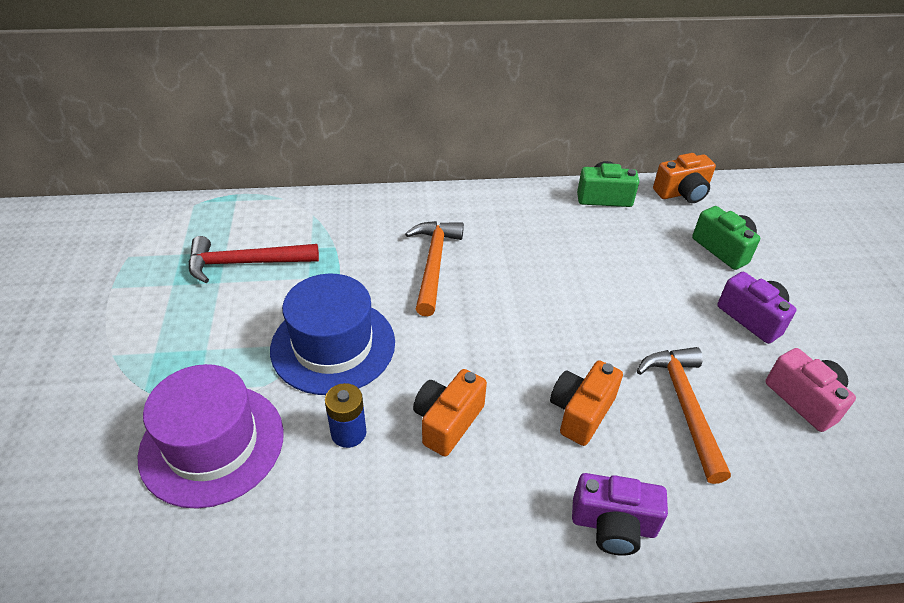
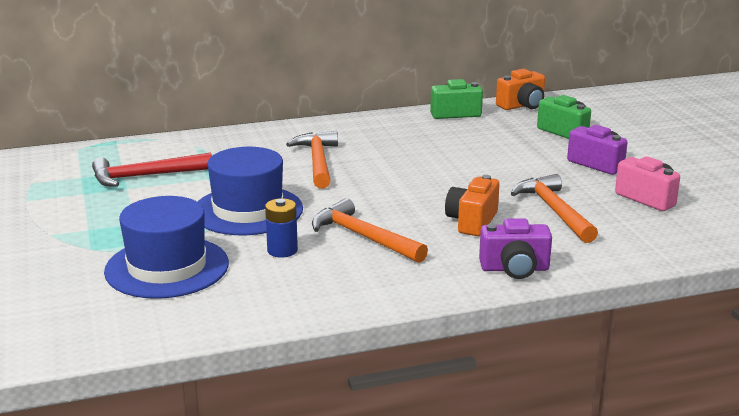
camera: 10 degrees left, 20 degrees down
purple hat [138,364,284,509] -> blue hat [104,196,229,299]
orange camera [413,369,487,457] -> orange hammer [312,198,428,263]

